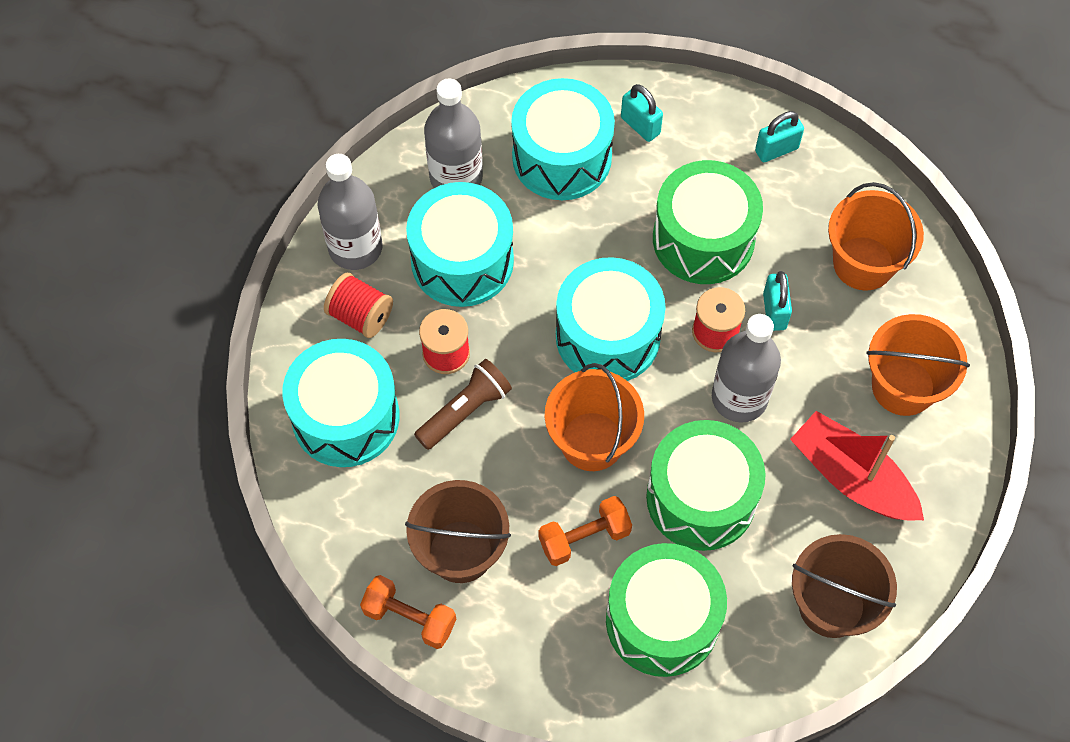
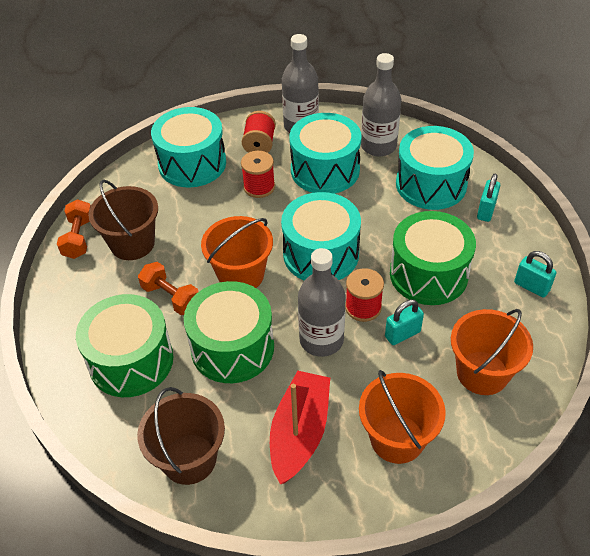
camera: 65 degrees right, 15 degrees down
brown flashlight [414,359,512,450] -> none

